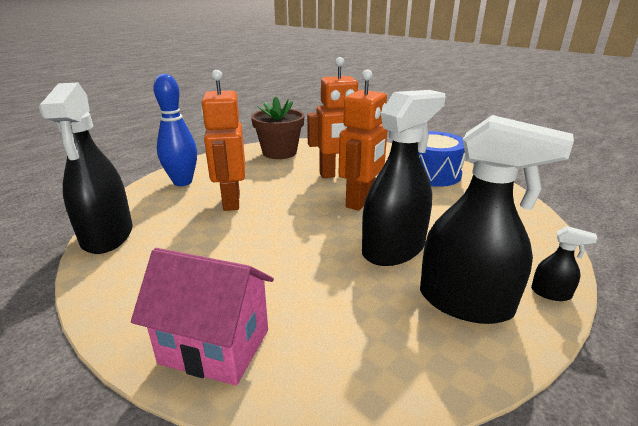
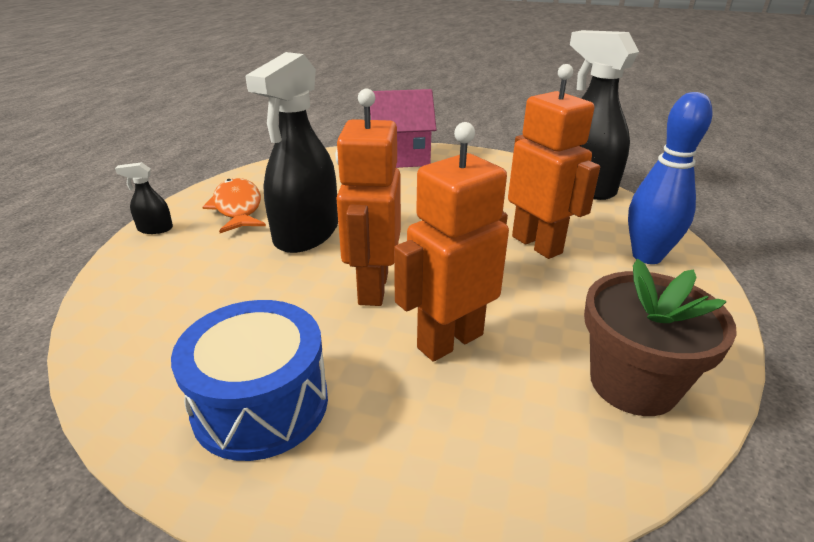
camera: 155 degrees right, 5 degrees up
black spray bottle [420,115,574,324] -> orange fish [202,178,266,233]

